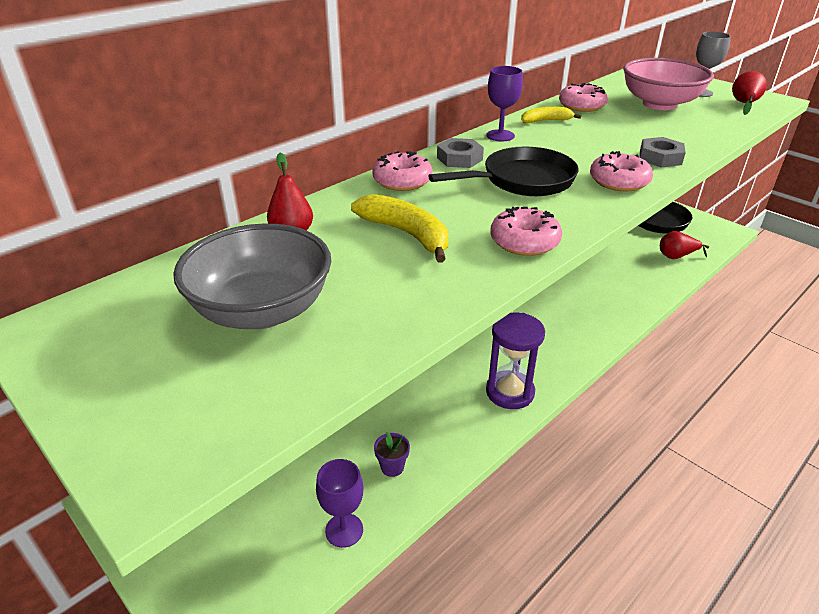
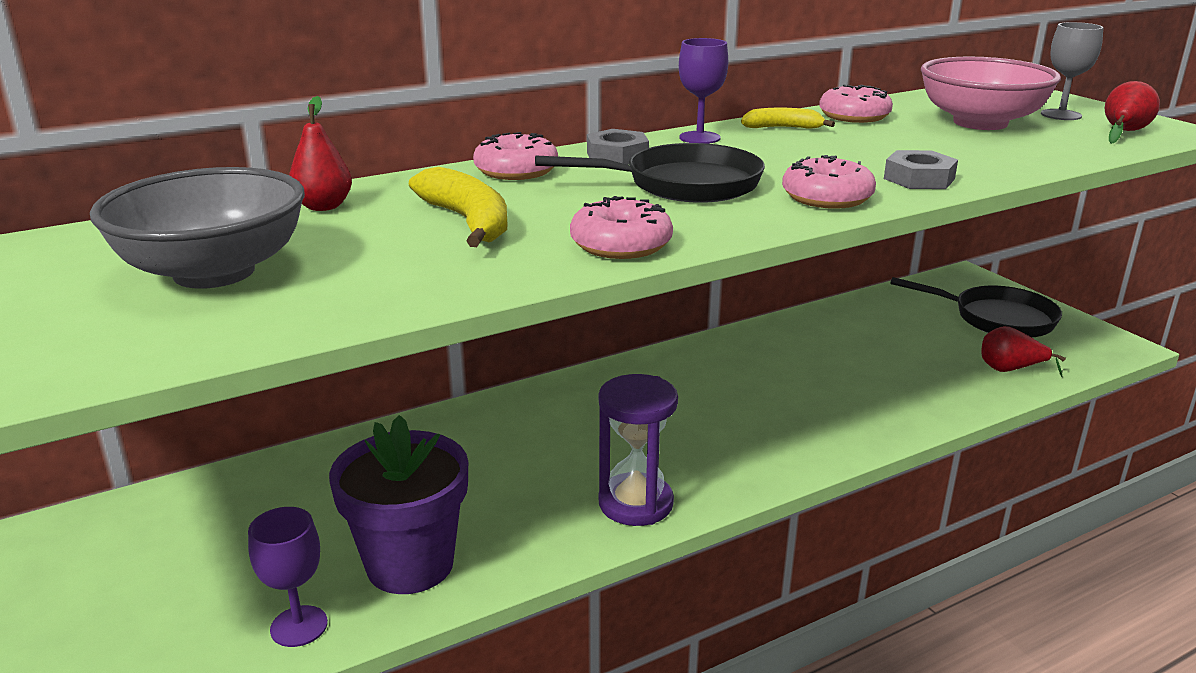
camera: 15 degrees right, 10 degrees down
purple flower pot [374,432,410,477] -> purple flower pot [329,415,468,594], size x2.50

